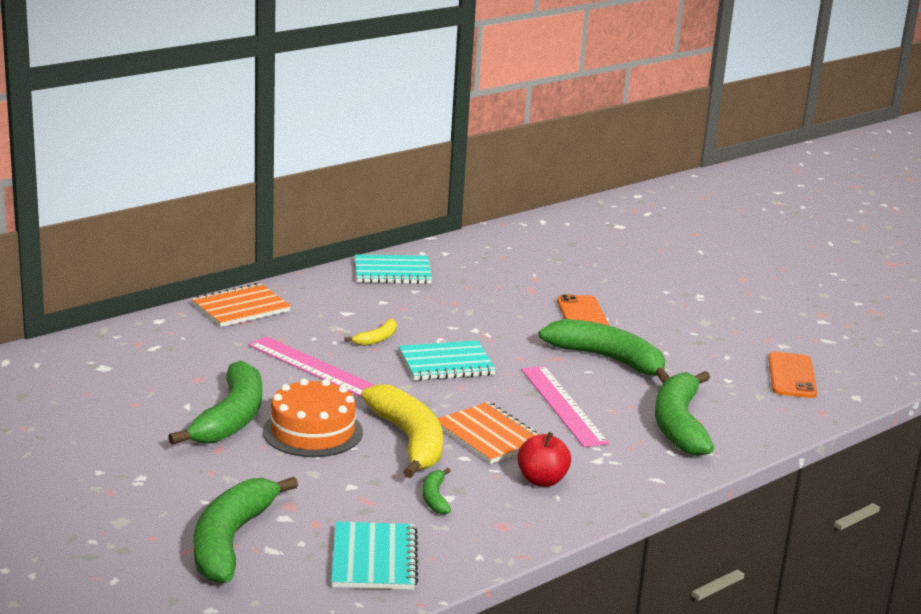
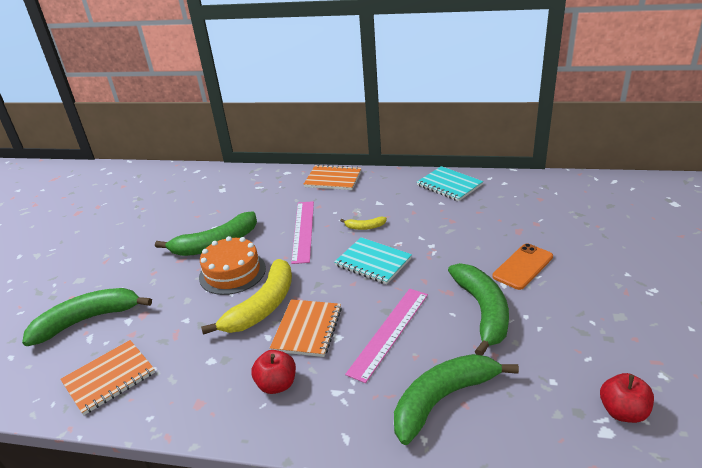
camera: 55 degrees right, 10 degrees up
turquoise notebook [331,522,418,590] -> orange notebook [60,340,155,415]
green banana [423,468,451,515] -> none
orange phone [768,352,817,398] -> red apple [600,373,654,423]

